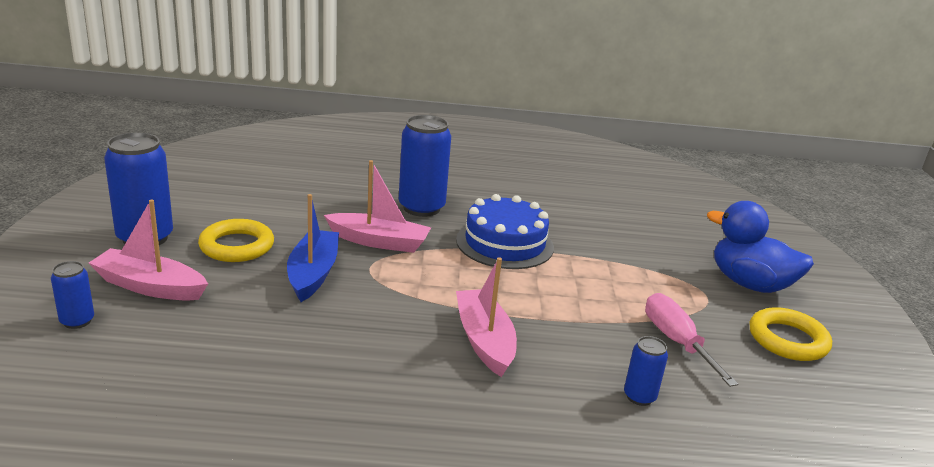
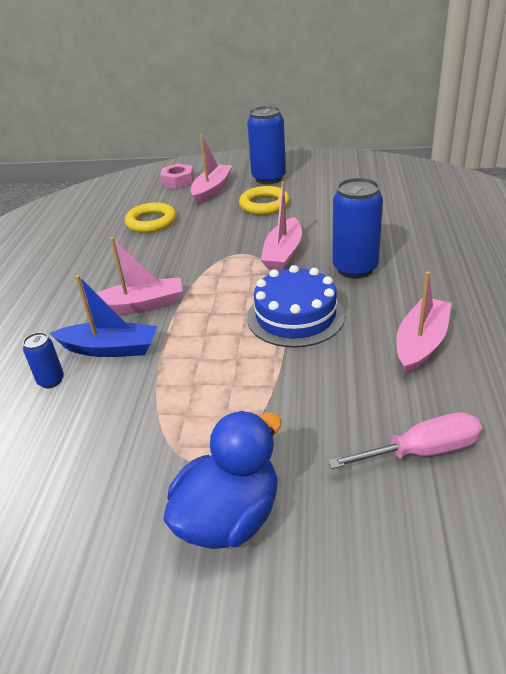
camera: 100 degrees right, 10 degrees up
blue can [51,261,94,329] -> pink nut [160,164,194,189]
blue boat [287,194,339,302] -> blue boat moved to [50,275,158,357]
pink screwdriver [645,293,739,387] -> pink screwdriver moved to [328,412,482,469]
yellow ring [750,307,832,361] -> yellow ring moved to [125,202,176,233]
none -> pink boat [396,271,452,375]

